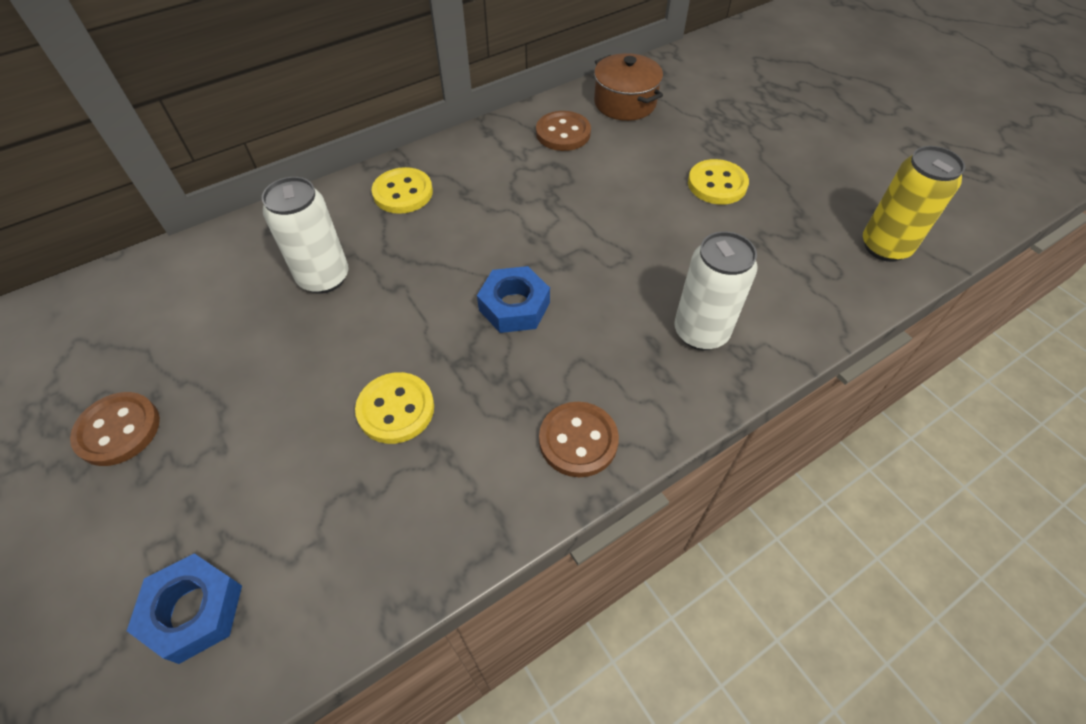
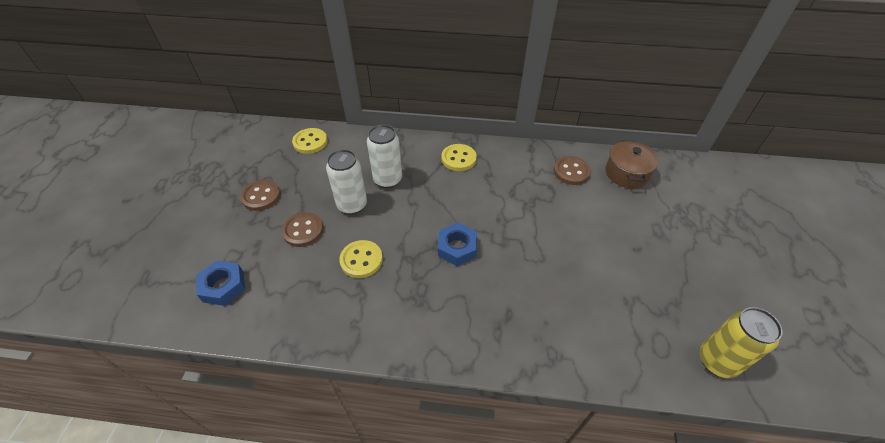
camera: 40 degrees right, 5 degrees down
brown button [539,402,619,477] -> brown button moved to [281,212,324,247]
white can [674,231,757,350] -> white can moved to [326,149,367,214]
yellow button [688,159,749,205] -> yellow button moved to [292,128,328,154]

